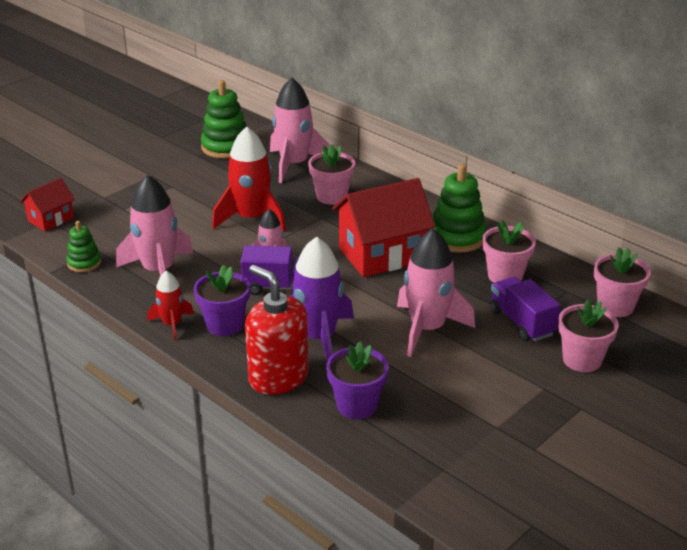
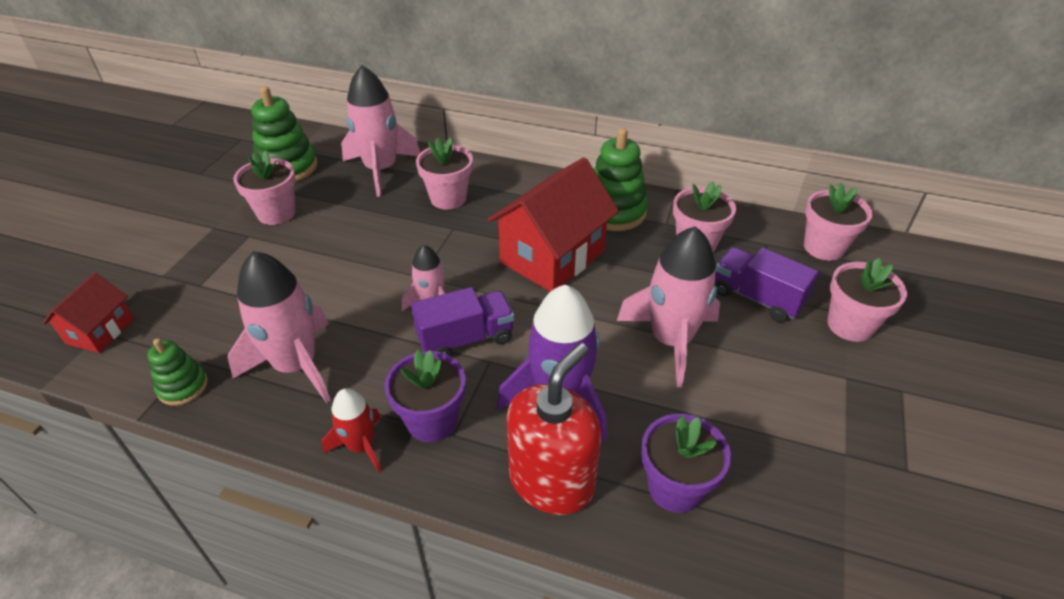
camera: 25 degrees left, 10 degrees up
red rocket [212,126,286,232] -> none
red soap dispenser [245,265,309,395] -> red soap dispenser turned 105 degrees clockwise [507,343,602,515]
none -> pink flower pot [233,151,296,225]

